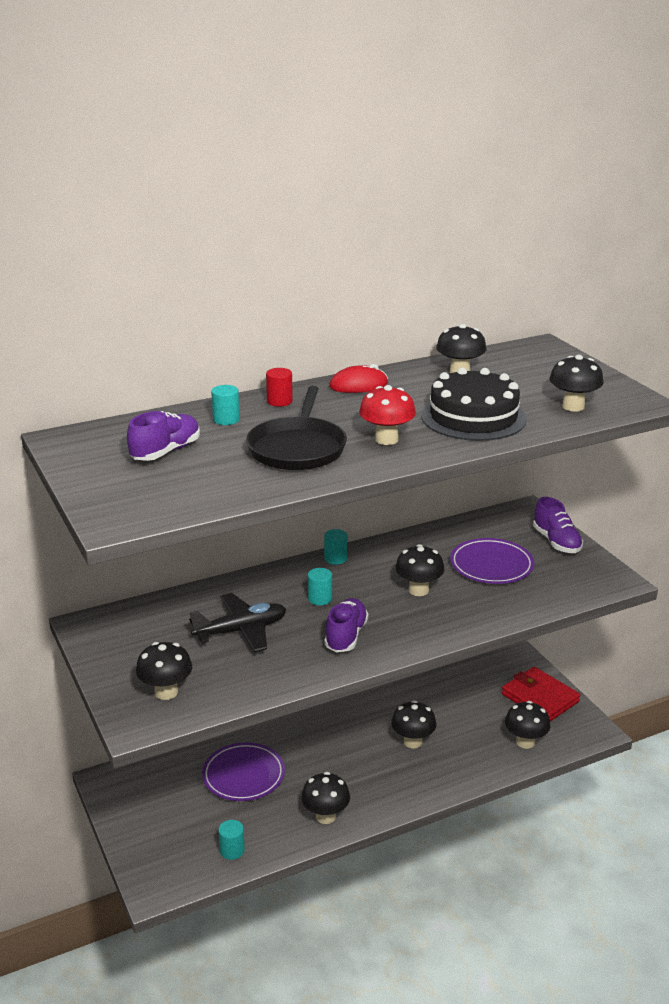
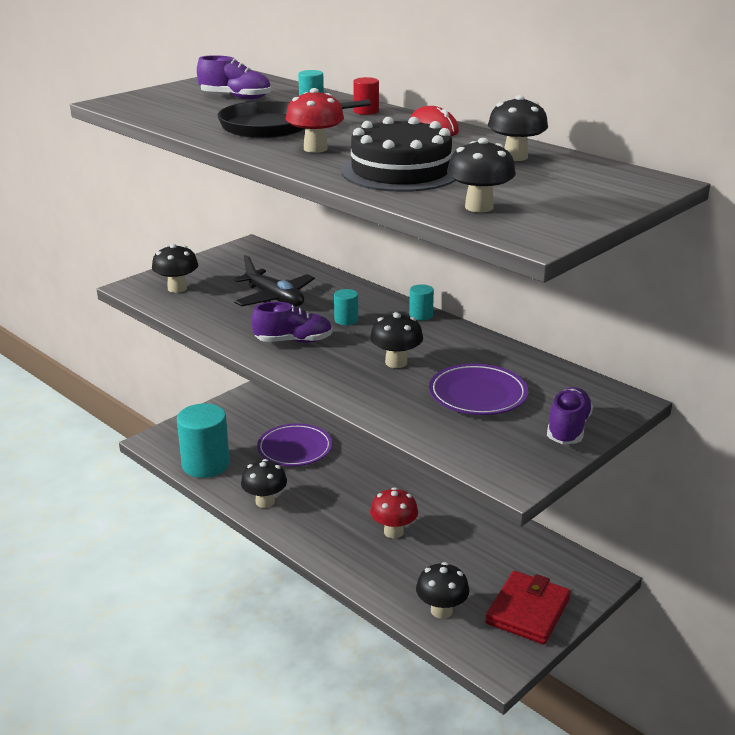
camera: 70 degrees right, 0 degrees up
turquoise cylinder [218,820,245,860] -> turquoise cylinder [177,403,230,478], size x2.23
black mushroom [391,700,436,748] -> red mushroom [370,487,418,538]
purple shoe [533,497,583,553] -> purple shoe turned 150 degrees clockwise [547,387,593,444]

